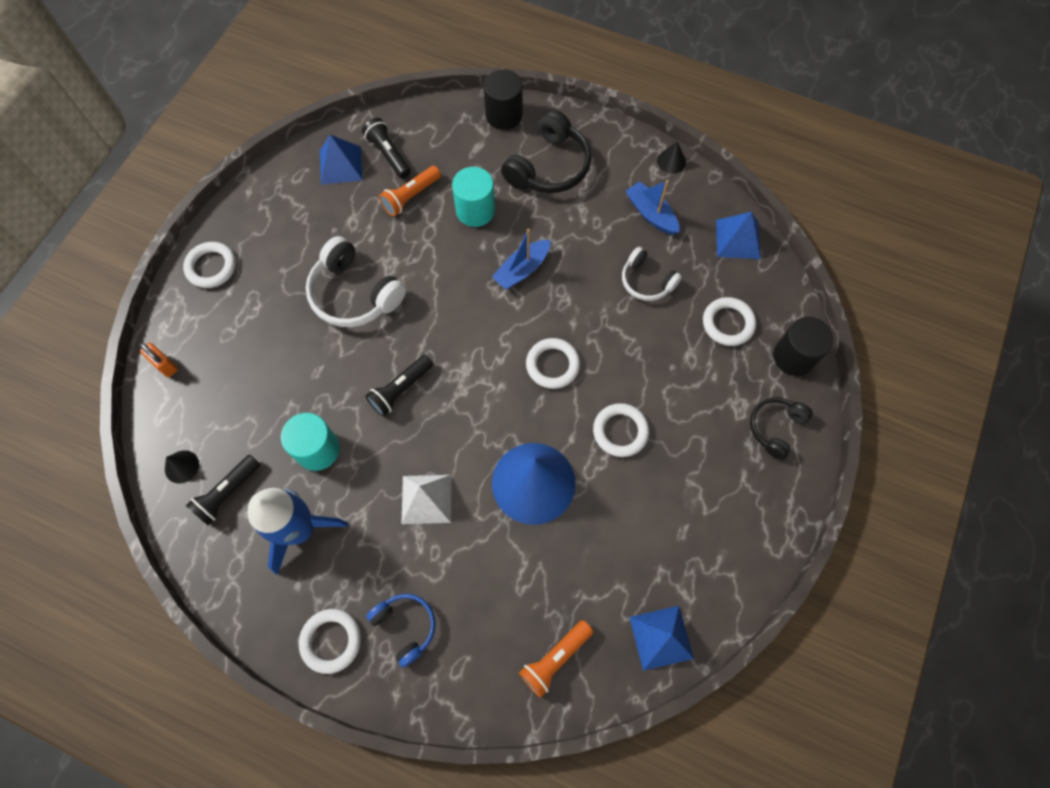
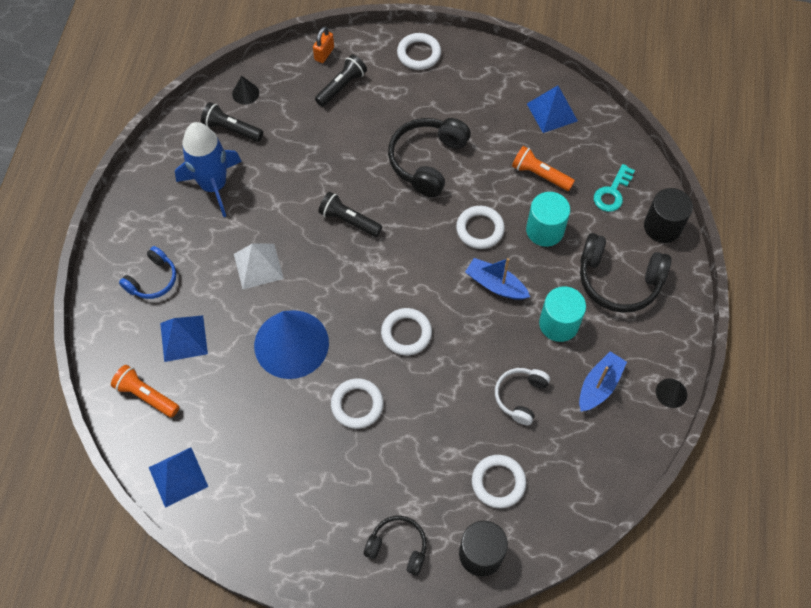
camera: 75 degrees right, 5 degrees down
turquoise cylinder [281,413,340,471] -> turquoise cylinder moved to [539,286,586,342]
white ring [299,609,361,674] -> white ring moved to [456,206,505,249]
white headphones [306,236,406,327] -> black headphones [388,118,471,197]
black flashlight [362,118,411,179] -> black flashlight moved to [315,54,367,107]
blue pyramid [716,212,761,259] -> blue pyramid moved to [160,315,208,362]
none -> turquoise key [594,164,635,212]

